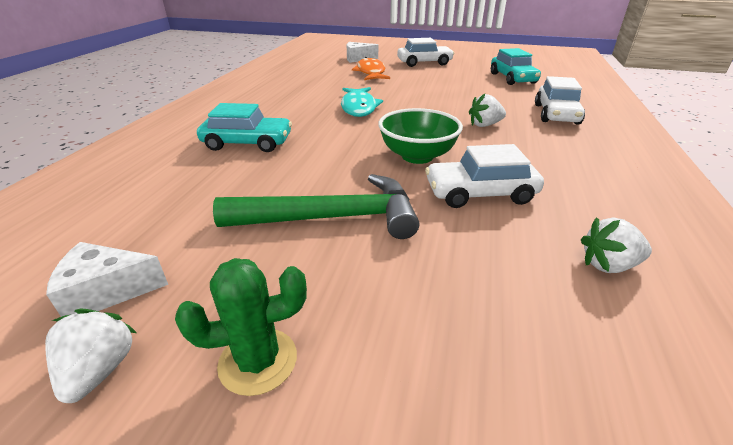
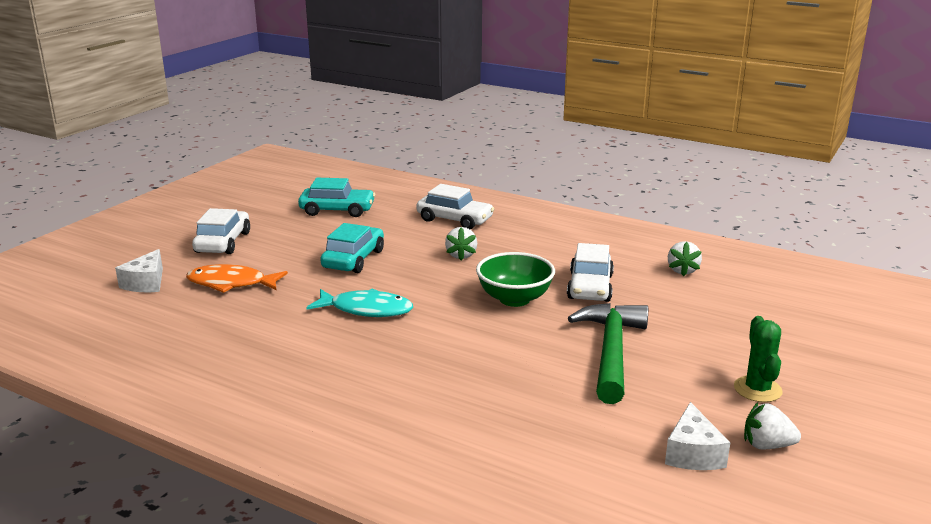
camera: 75 degrees left, 10 degrees down
turquoise car [197,103,292,152] -> turquoise car moved to [320,223,384,273]

